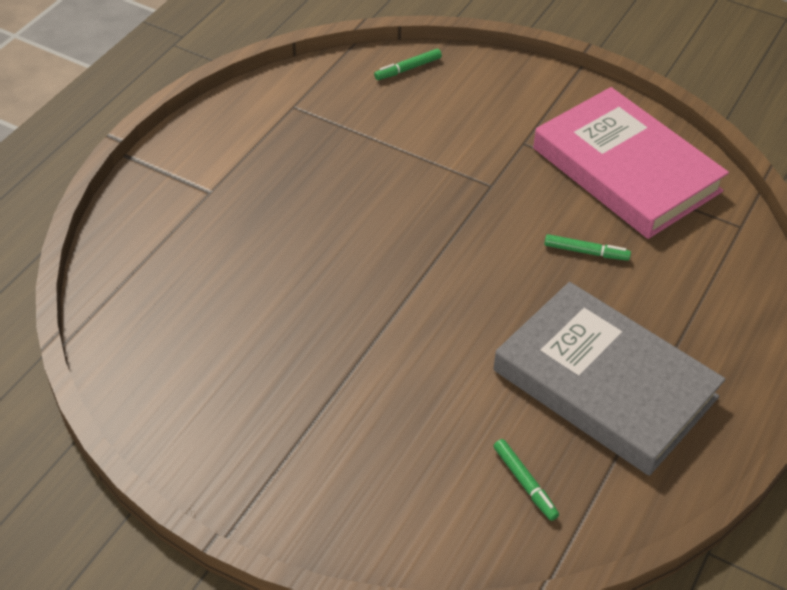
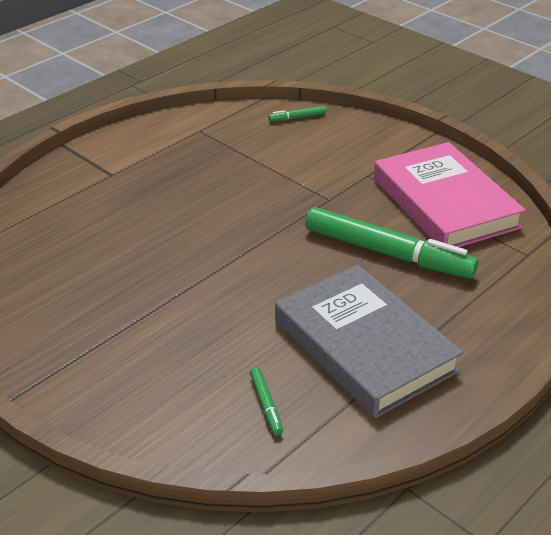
camera: 15 degrees right, 10 degrees down
green marker [544,234,631,261] -> green marker [305,207,479,278], size x2.48

